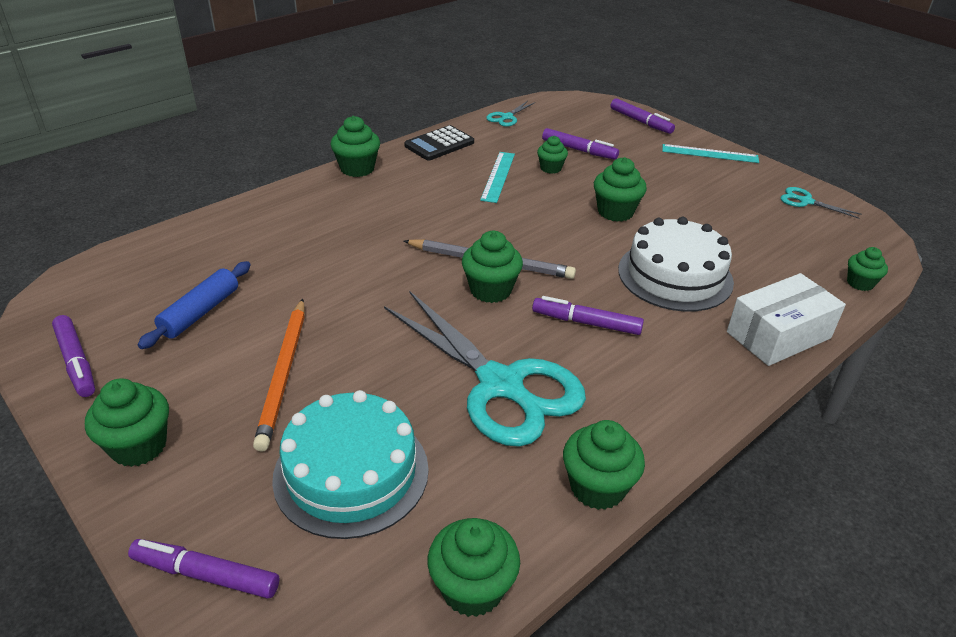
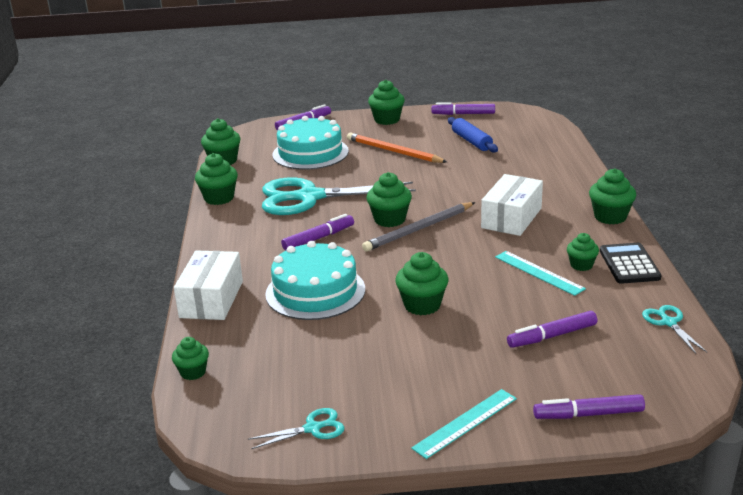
camera: 130 degrees right, 10 degrees down
green cupcake [537,136,568,174] -> green cupcake moved to [567,233,599,271]
white cake [618,217,734,312] -> turquoise cake [265,241,365,320]
none -> white box [481,174,543,236]

